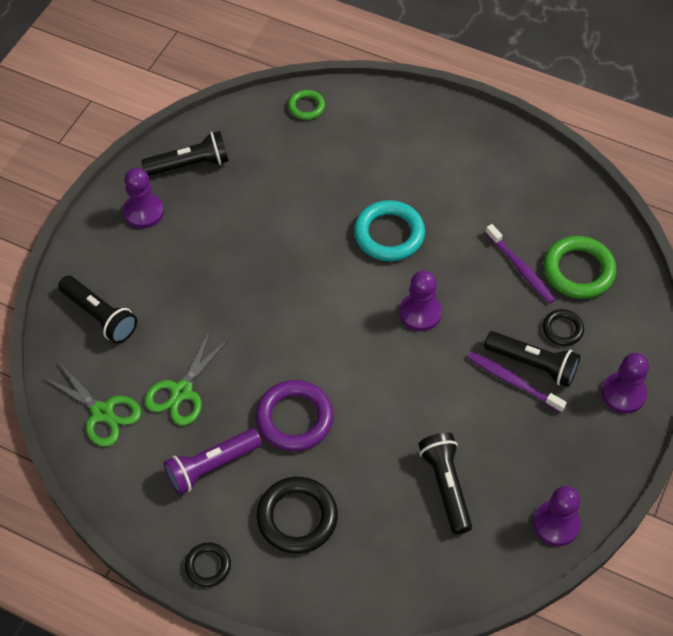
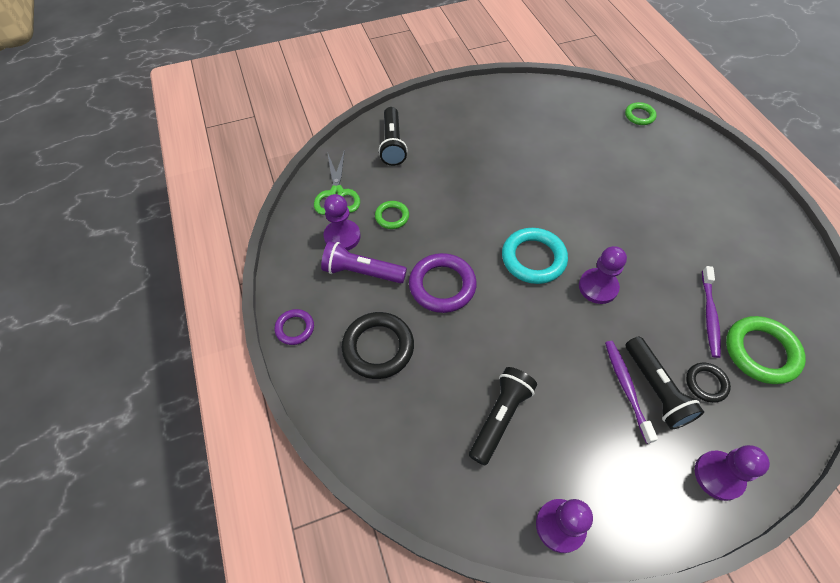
camera: 45 degrees right, 0 degrees up
purple pawn [123,168,164,229] -> purple pawn moved to [324,194,360,251]
black flashlight [141,131,229,176] -> none
green scissors [144,329,230,425] -> green ring [375,201,409,229]
black ring [185,542,231,587] -> purple ring [275,309,314,345]
turquoise ring [354,200,425,261] -> turquoise ring moved to [502,228,568,284]

